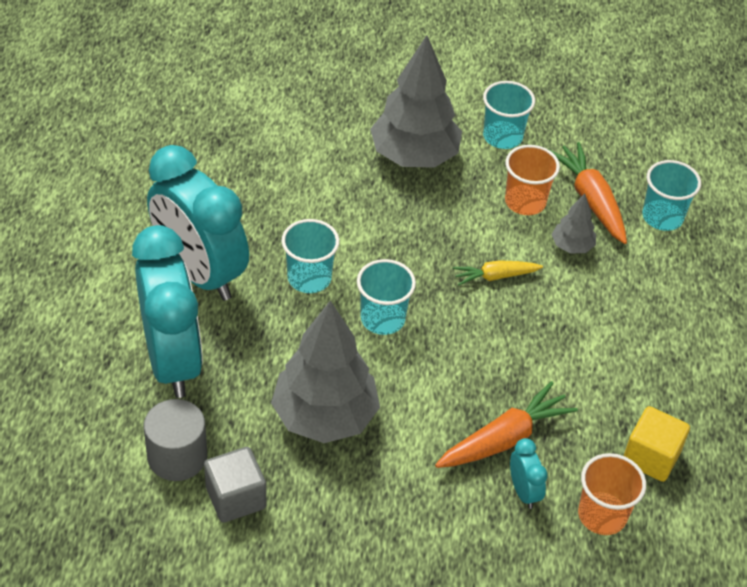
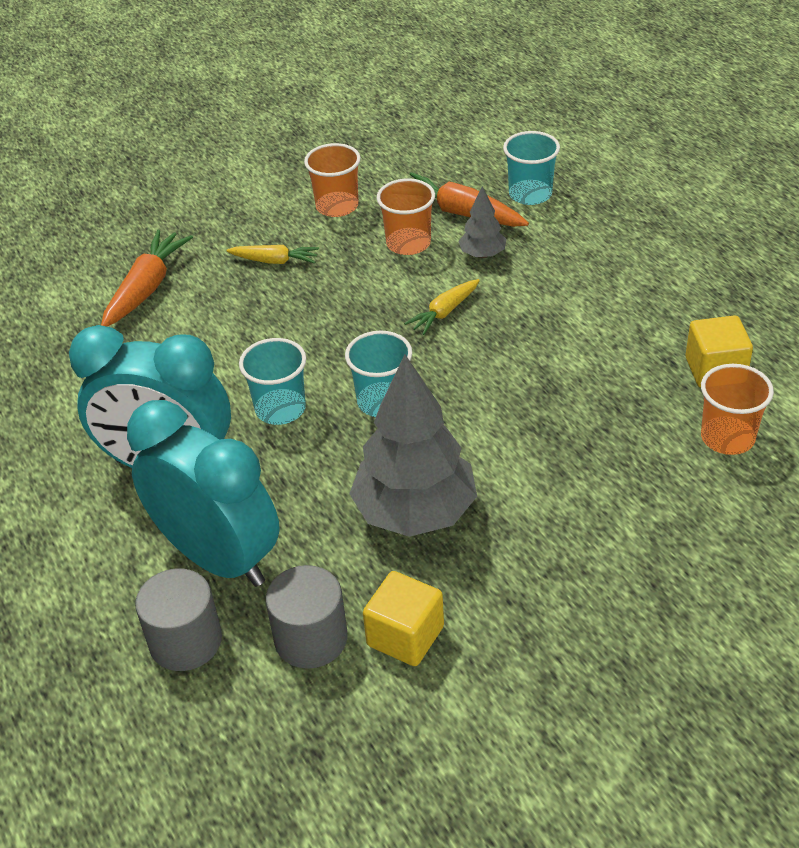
camera: 30 degrees left, 5 degrees down
grey cube [204,447,266,523] -> yellow cube [363,571,444,666]
grey tree [370,35,462,168] -> yellow carrot [226,245,319,264]
orange carrot [435,381,578,468] -> orange carrot moved to [101,230,193,327]
turquoise cup [483,81,535,149] -> orange cup [304,143,361,217]
turquoise clock [510,438,548,509] -> none
none -> grey cylinder [135,568,222,671]

